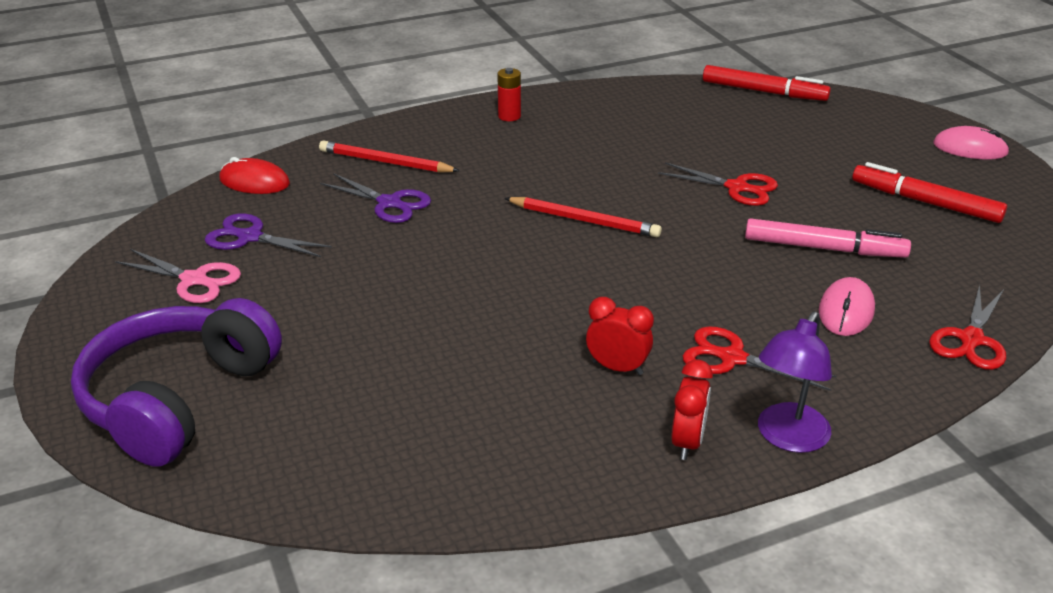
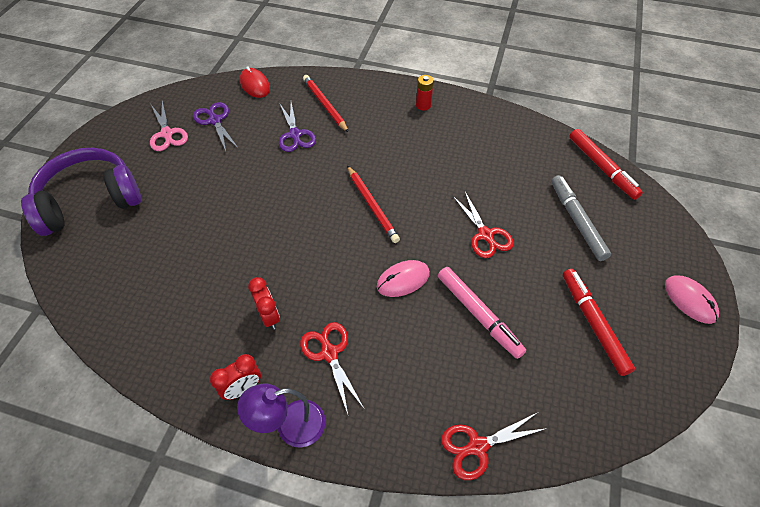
camera: 40 degrees right, 20 degrees up
pink mouse [819,277,875,336] -> pink mouse moved to [377,260,430,297]
none -> grey marker [551,175,611,261]

